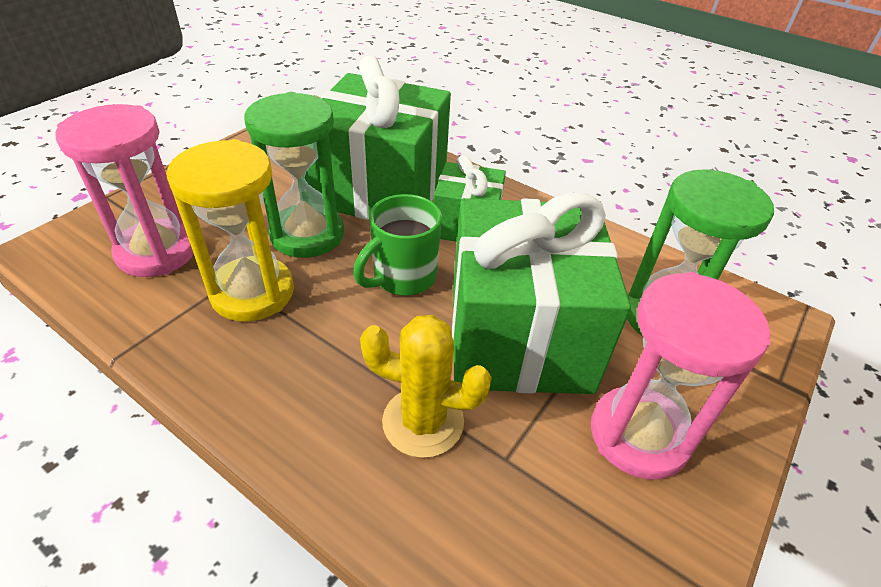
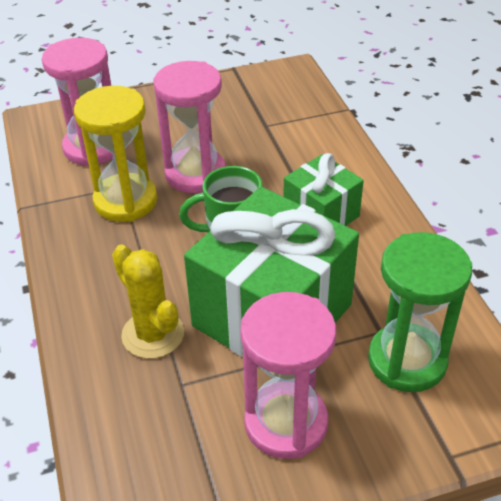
camera: 40 degrees right, 0 degrees up
green hourglass [244,92,344,258] -> pink hourglass [153,61,226,193]
green gift [308,55,451,220] -> none

